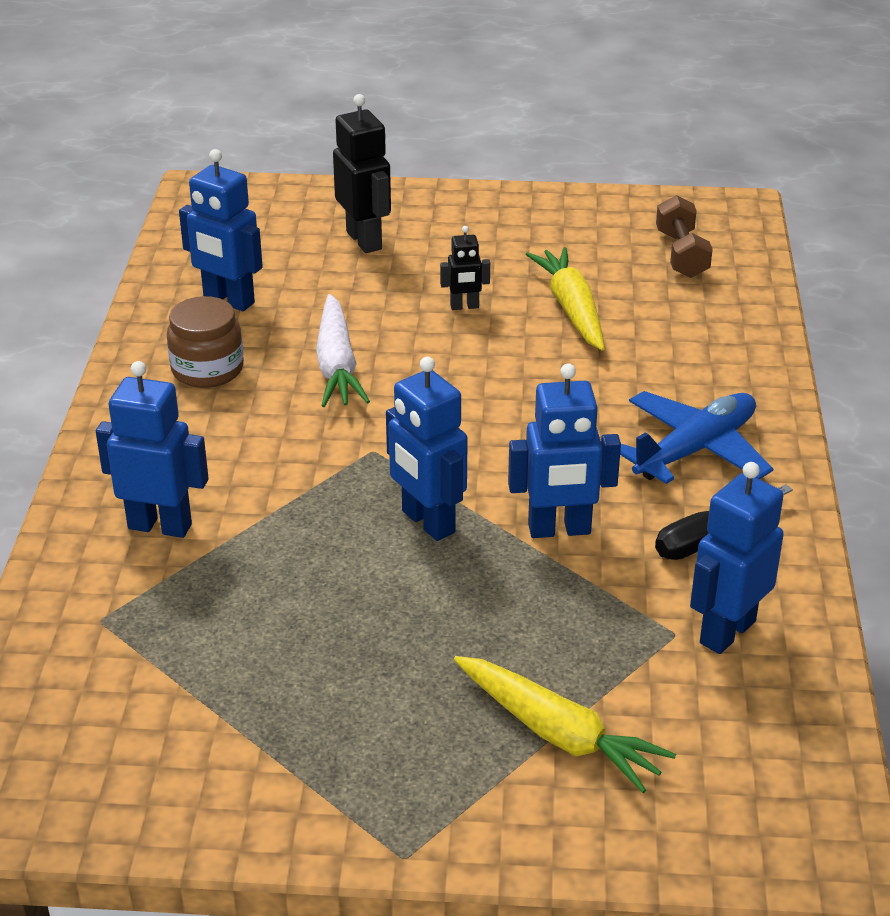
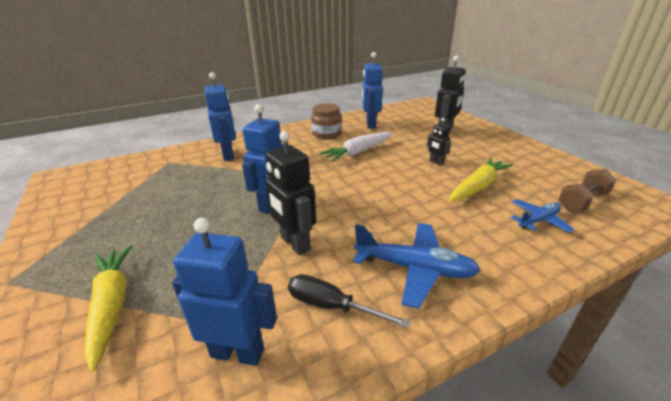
camera: 60 degrees right, 5 degrees down
yellow carrot [454,656,676,793] -> yellow carrot turned 150 degrees clockwise [84,245,132,372]
blue robot [508,364,621,538] -> black robot [265,131,316,255]
none -> blue plane [511,199,575,233]

